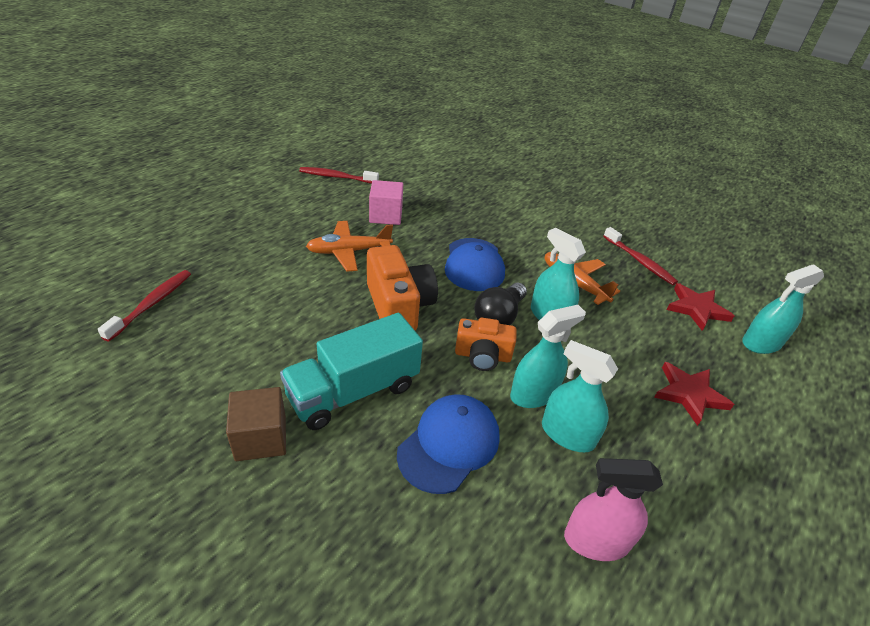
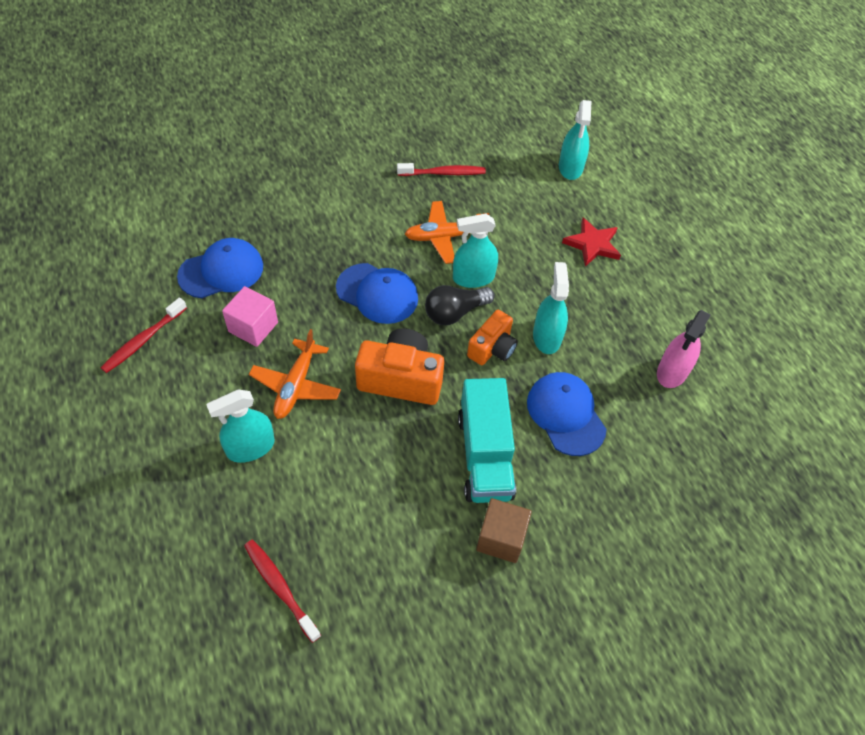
camera: 60 degrees left, 15 degrees up
black light bulb [474,283,527,325] -> black light bulb turned 90 degrees clockwise [425,285,495,326]
turquoise spray bottle [542,340,618,452] -> turquoise spray bottle moved to [206,389,275,463]
red star [666,283,734,331] -> none
none -> blue cap [177,238,263,298]

